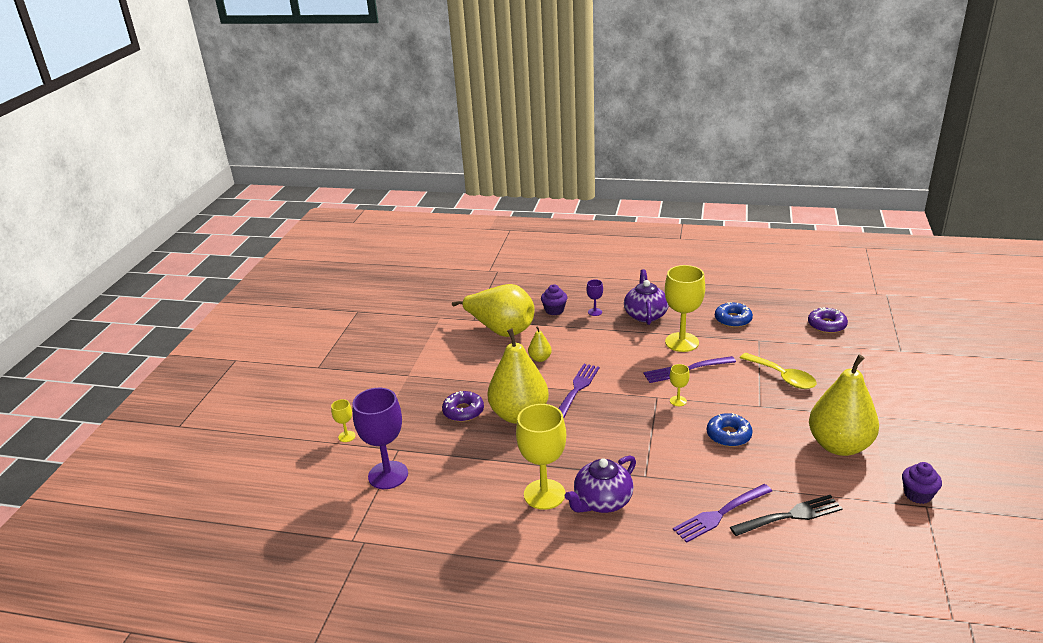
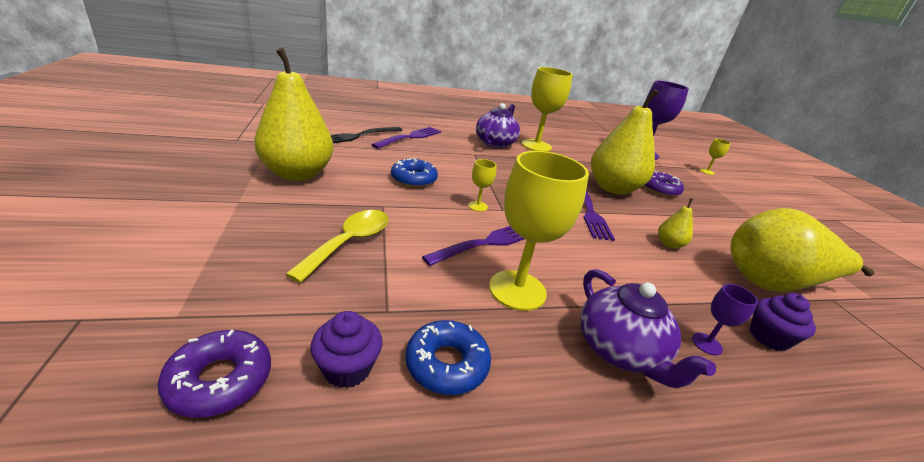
camera: 150 degrees right, 0 degrees up
yellow spoon [740,353,817,389] -> yellow spoon turned 90 degrees clockwise [285,210,389,283]
purple cupcake [902,462,942,504] -> purple cupcake moved to [310,311,383,388]

